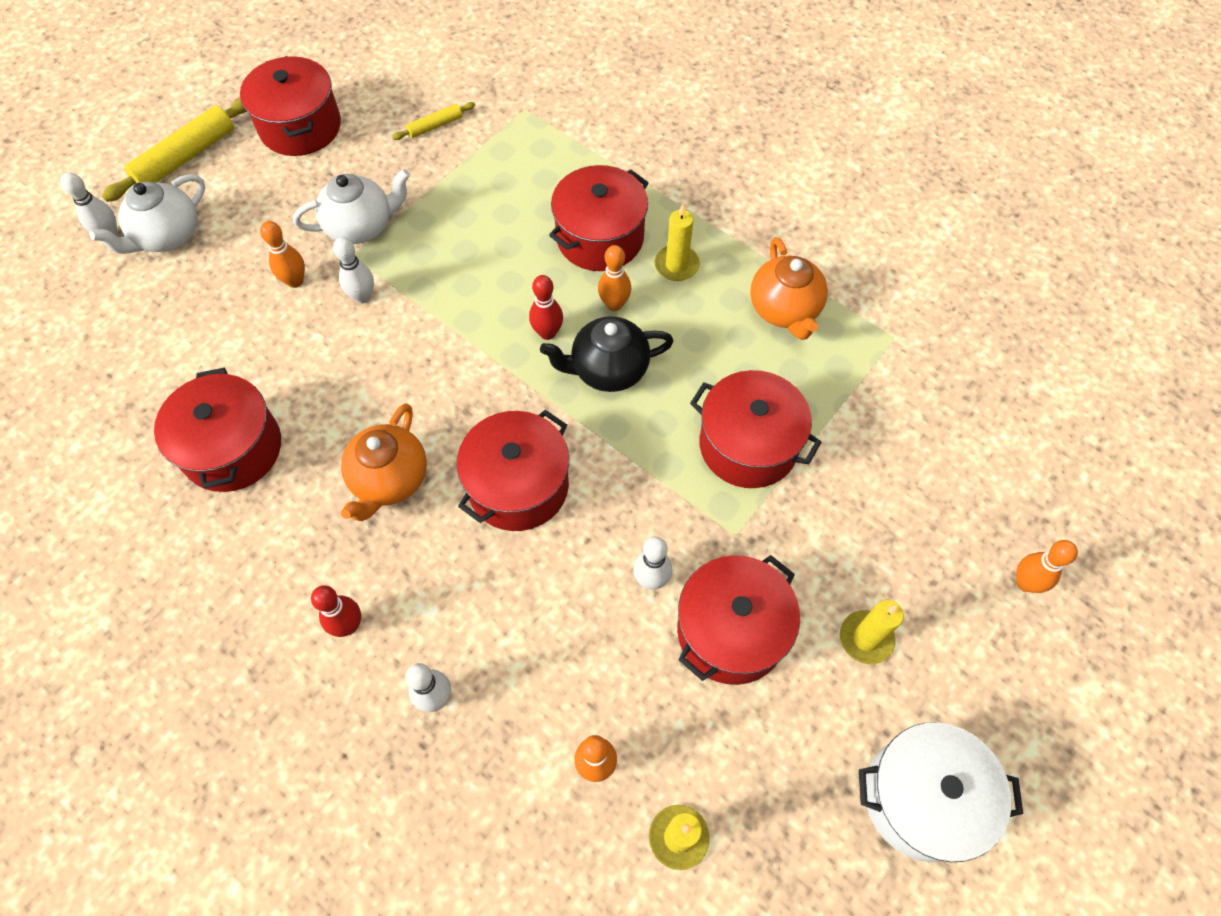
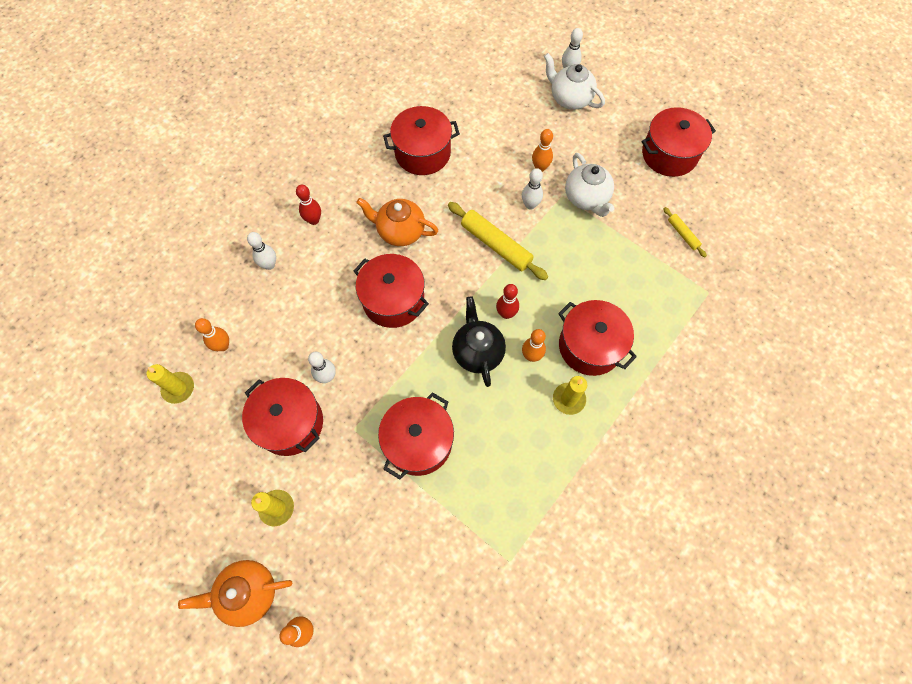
camera: 90 degrees right, 5 degrees up
yellow rolling pin [102,98,247,202] -> yellow rolling pin moved to [448,202,548,280]
orange teapot [750,237,828,340] -> orange teapot moved to [178,560,292,627]
white pot [859,722,1023,862] -> none

